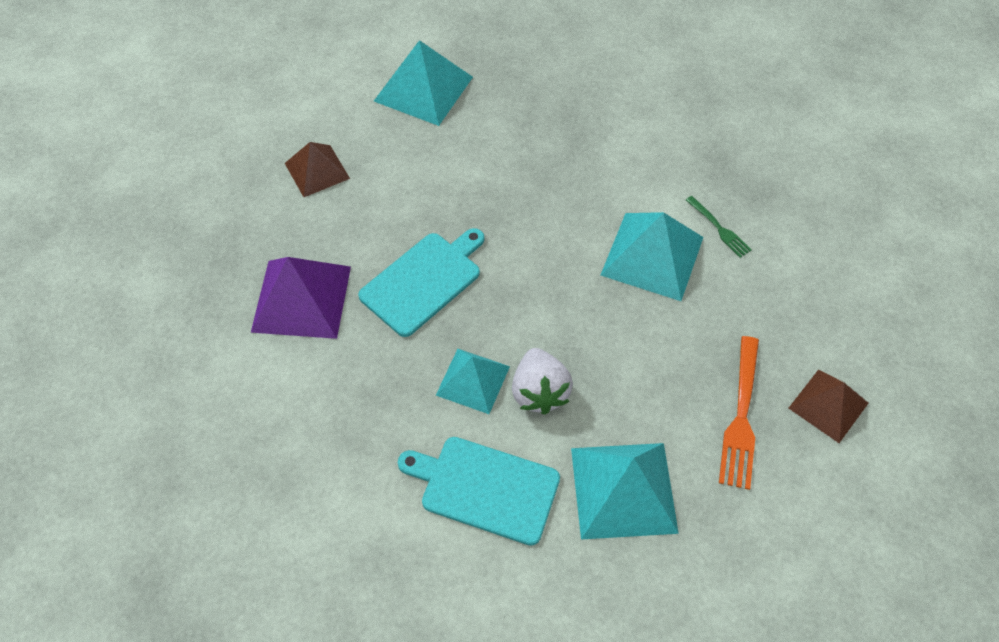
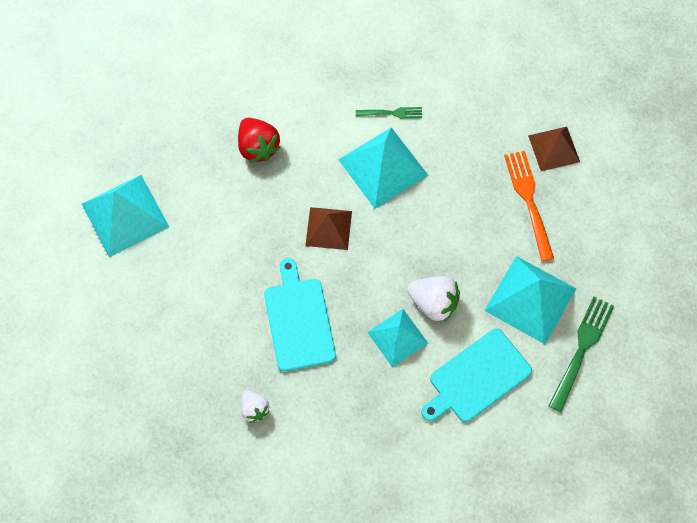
camera: 55 degrees left, 10 degrees up
purple pyramid [251,257,351,339] -> white strawberry [241,390,270,423]
brown pyramid [285,142,350,197] -> brown pyramid moved to [305,207,352,250]
orange fork [719,336,759,490] -> orange fork turned 150 degrees counterclockwise [504,151,554,261]
none -> red strawberry [238,118,281,163]
none -> green fork [548,296,614,412]

